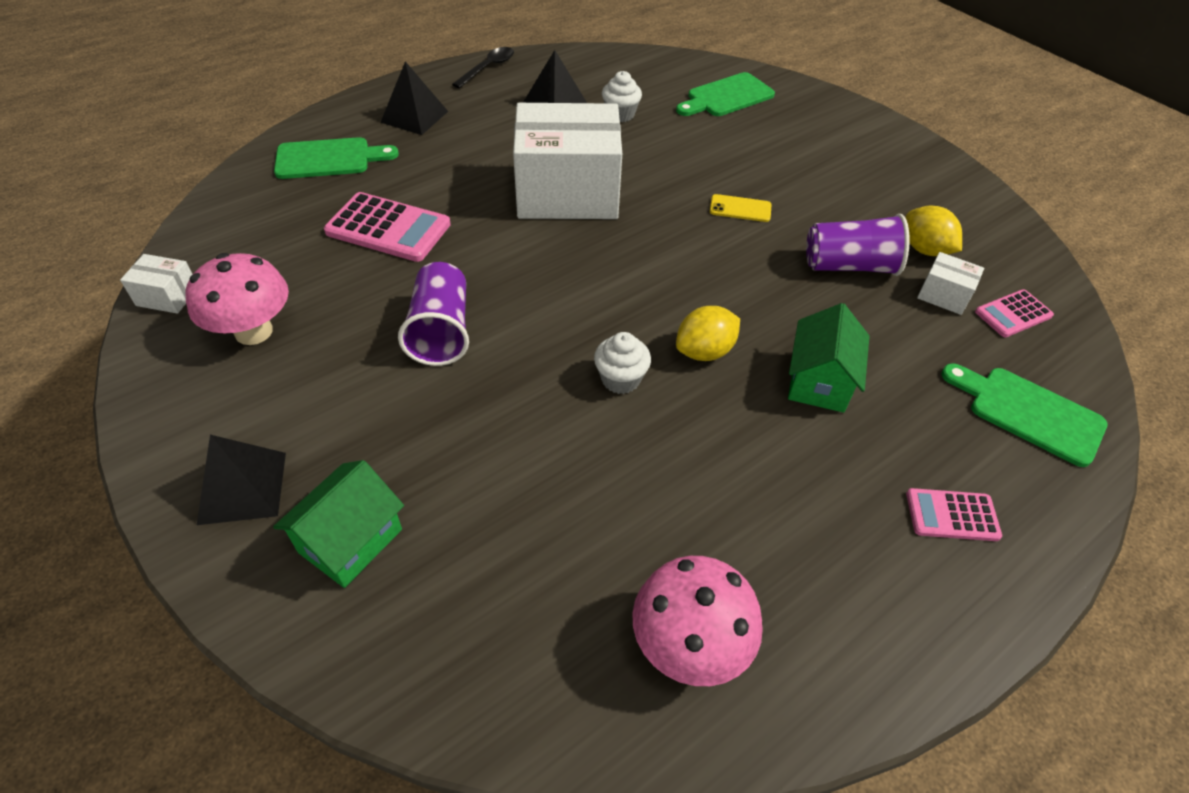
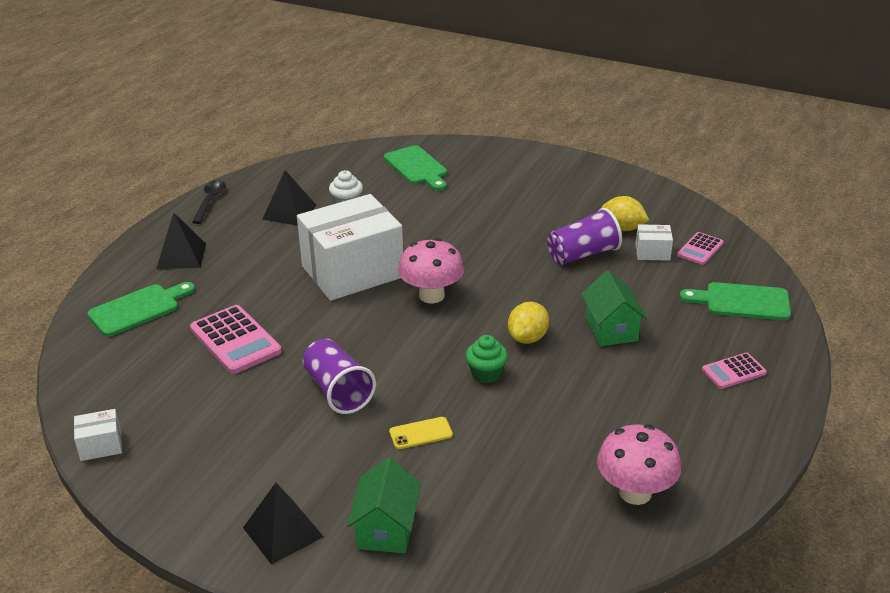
camera: 25 degrees left, 15 degrees down
pink mushroom [185,253,289,345] -> pink mushroom moved to [398,238,464,303]
pink calculator [324,192,451,262] -> pink calculator turned 60 degrees clockwise [190,305,282,374]
white cupcake [594,332,651,394] -> green cupcake [466,335,508,383]
green cutting board [676,72,775,116] -> green cutting board turned 60 degrees counterclockwise [384,145,447,191]
yellow phone [710,194,771,222] -> yellow phone moved to [389,417,453,449]

